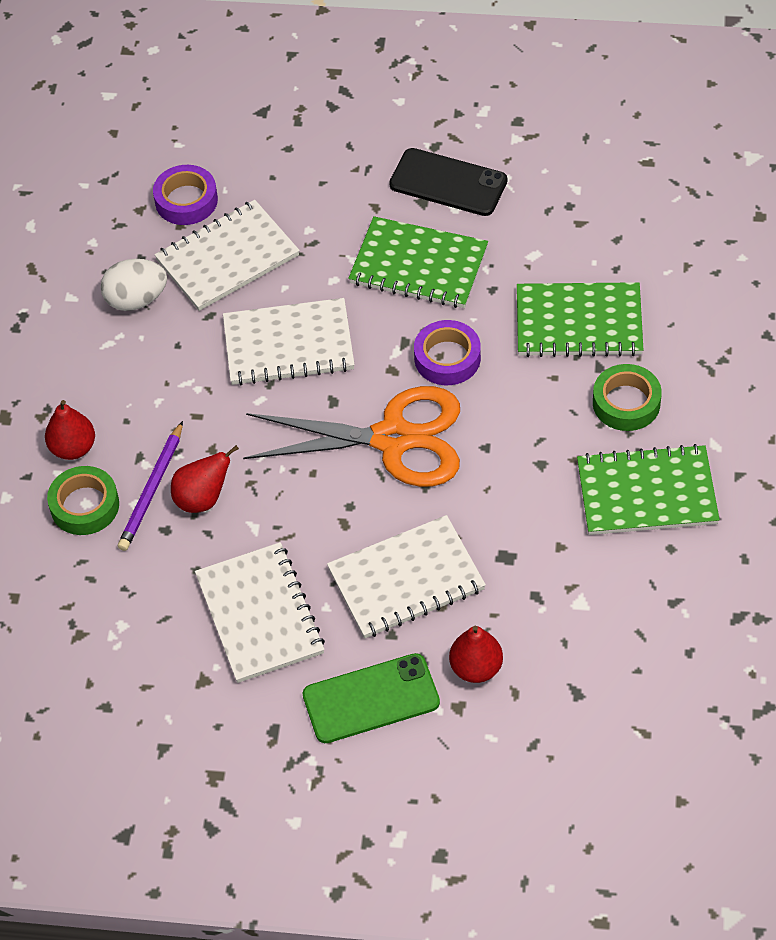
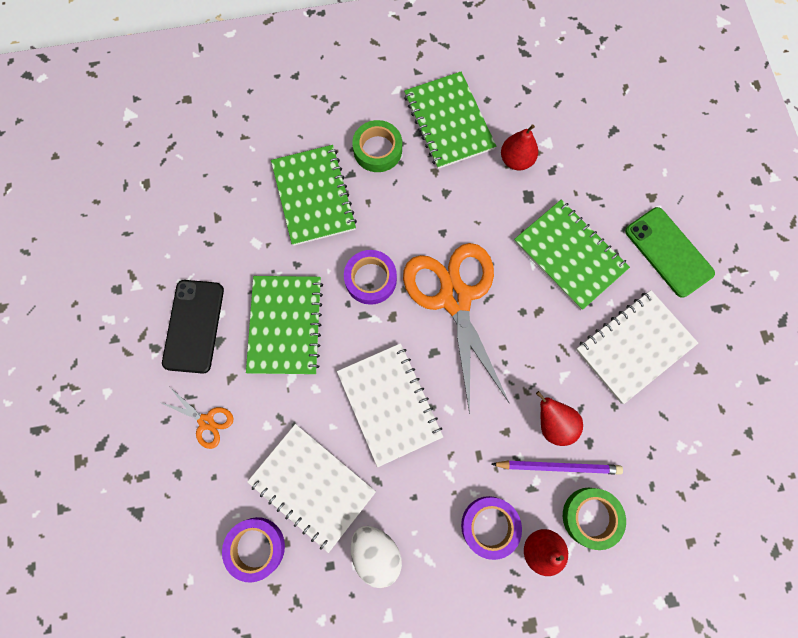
camera: 110 degrees left, 20 degrees up
white notebook [327,515,486,638] -> green notebook [514,199,630,310]
red pear [449,626,503,683] -> red pear moved to [501,124,538,170]
none -> orange scissors [159,387,234,449]
none -> purple tape [461,496,522,560]

